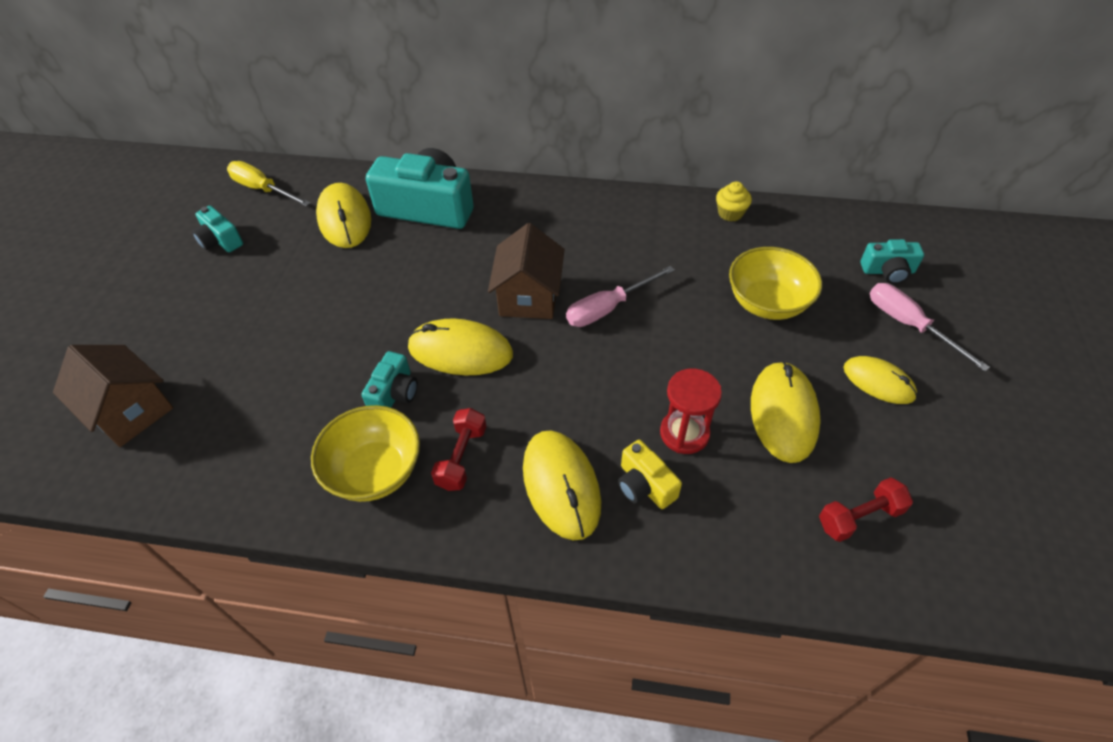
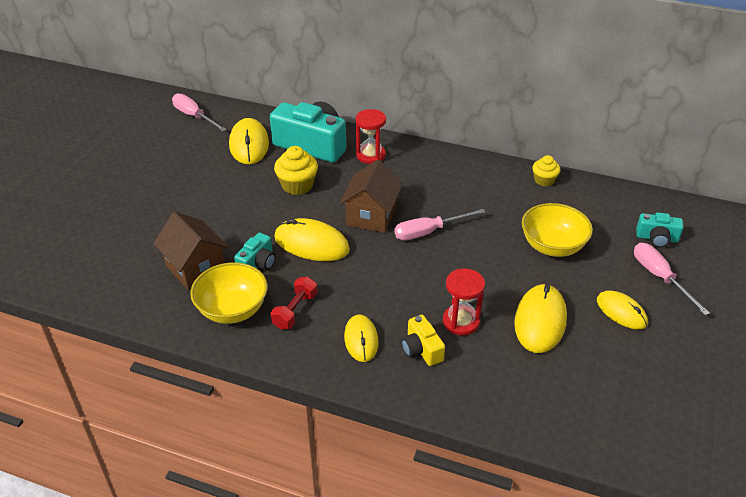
camera: 10 degrees right, 10 degrees down
brown house [53,345,173,447] -> brown house moved to [153,212,229,290]
turquoise camera [192,206,243,252] -> none
yellow screwdriver [227,161,310,207] -> pink screwdriver [172,93,227,131]
yellow mouse [523,430,601,541] -> yellow mouse [344,315,379,362], size x0.65
red dumbbell [819,477,913,542] -> none
none -> yellow cupcake [274,146,318,195]
none -> red hourglass [355,109,386,164]

